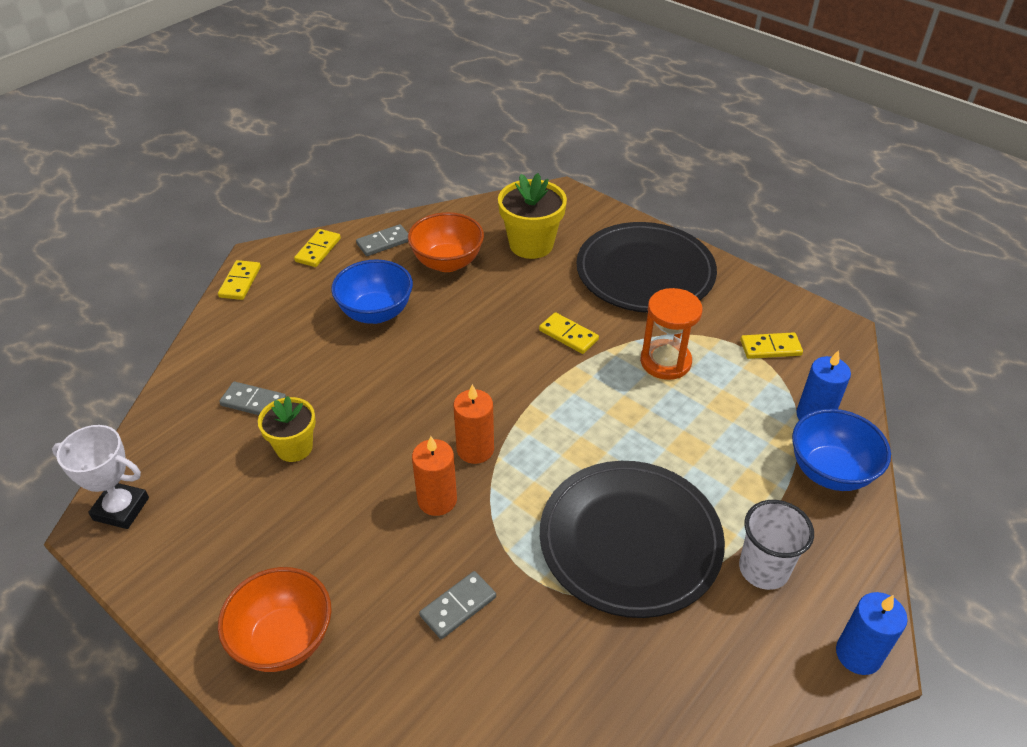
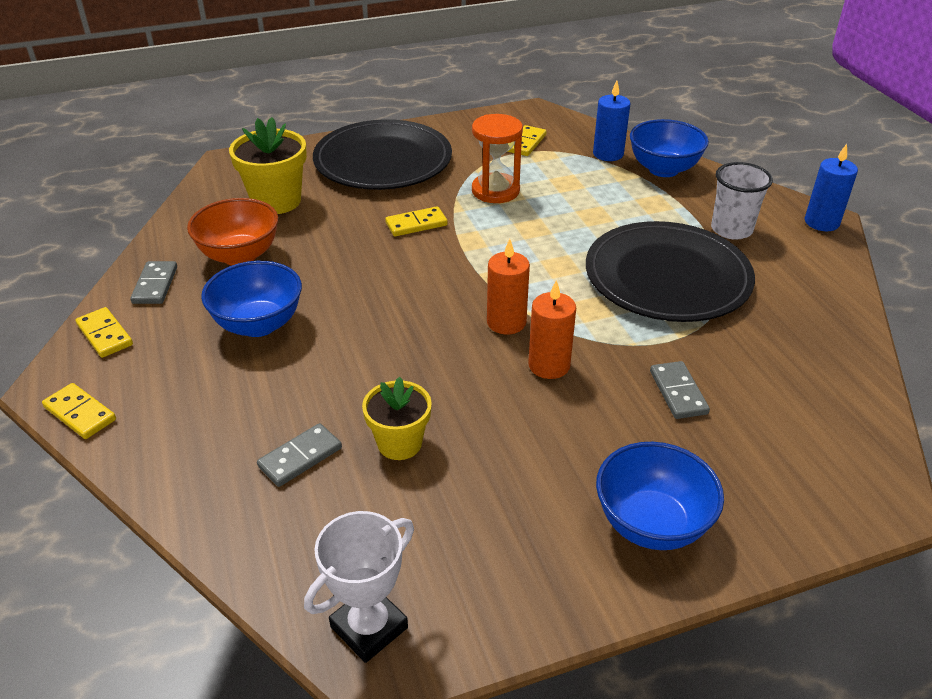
camera: 60 degrees left, 5 degrees down
orange bowl [218,567,332,672] -> blue bowl [596,442,724,550]

